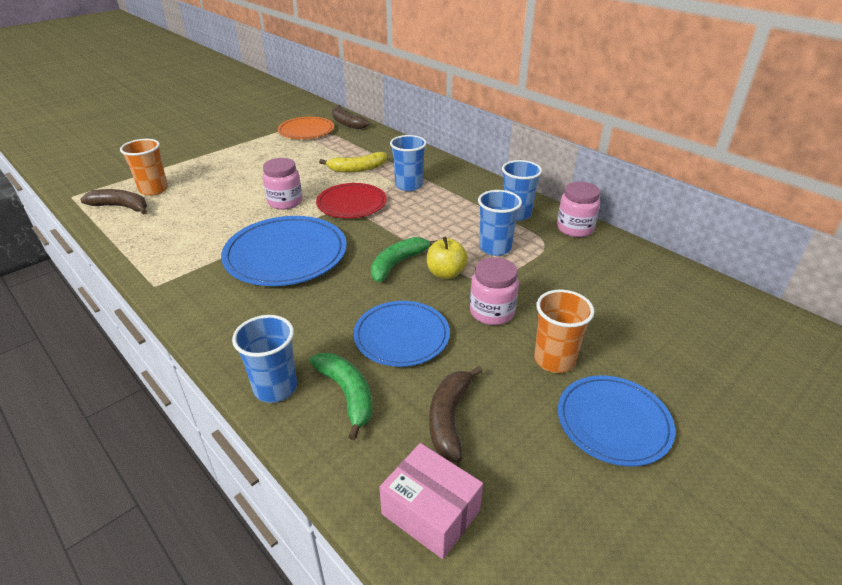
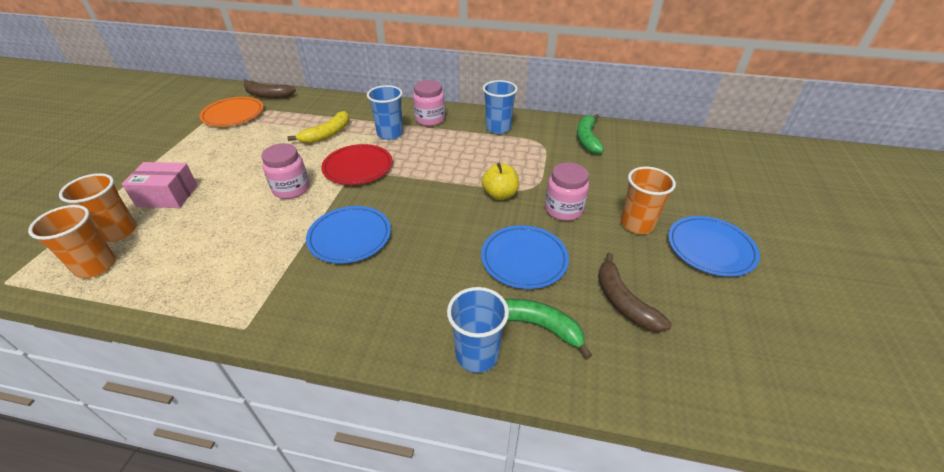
camera: 35 degrees left, 5 degrees up
brown banana [80,189,147,215] -> orange cup [28,205,116,278]
blue plate [221,216,347,286] -> blue plate [306,206,391,264], size x0.66
green banana [371,237,438,282] -> green banana moved to [577,114,604,154]
pink box [379,443,483,559] -> pink box moved to [122,162,198,208]
blue cup [478,190,522,256] -> none
pink jar [557,182,600,237] -> pink jar moved to [413,80,445,126]

